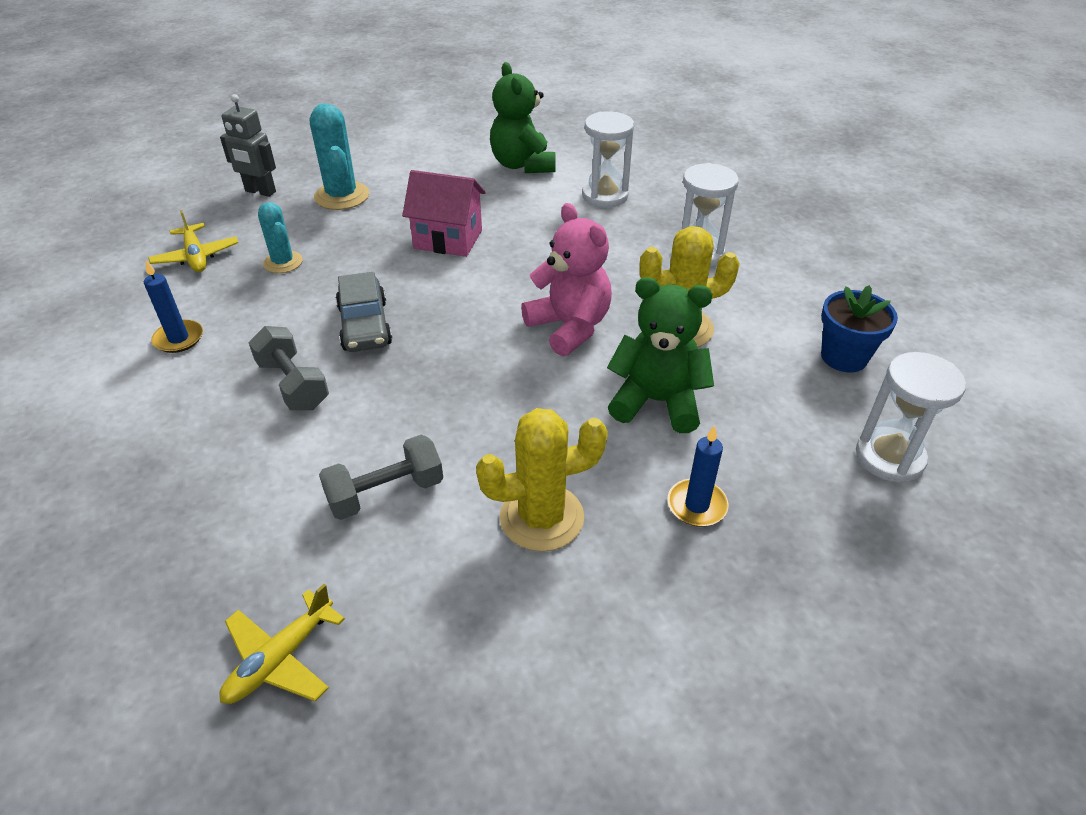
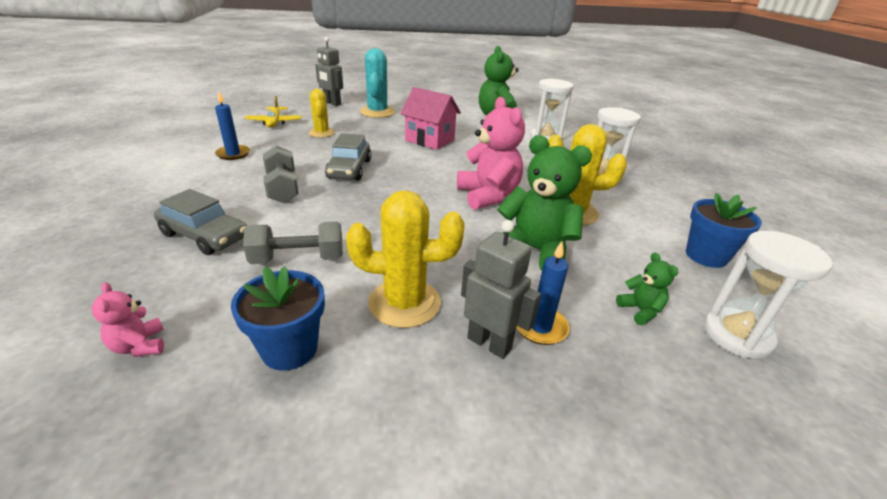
camera: 15 degrees right, 10 degrees down
yellow plane [219,584,345,704] -> pink teddy bear [92,282,164,357]
turquoise cactus [258,202,303,273] -> yellow cactus [309,89,335,138]
none -> grey car [154,189,247,255]
none -> blue flower pot [231,266,325,371]
none -> grey robot [461,220,541,359]
none -> green teddy bear [616,253,678,325]

